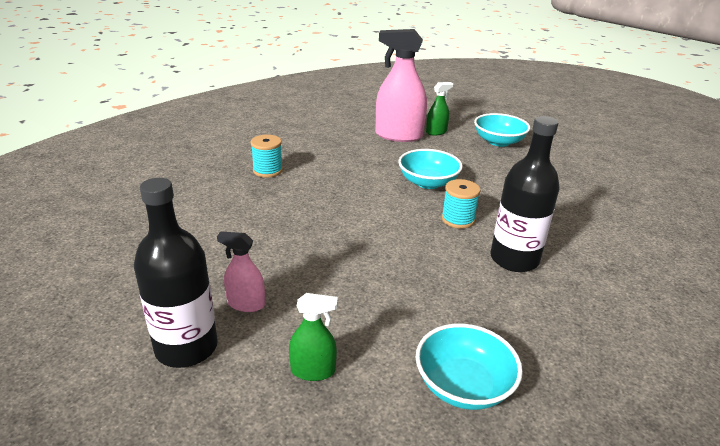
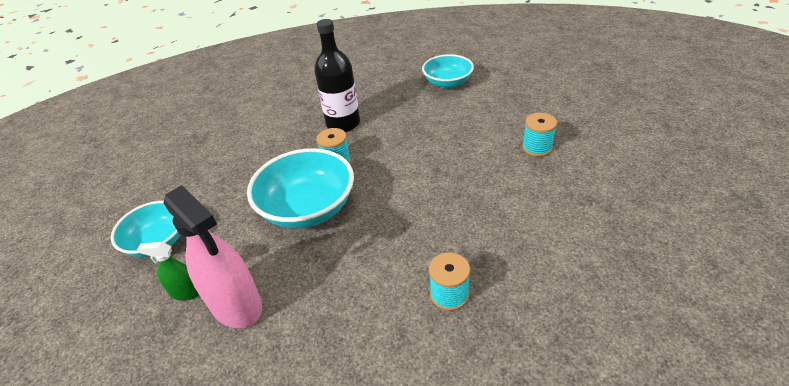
camera: 140 degrees left, 10 degrees up
black bottle [134,178,218,368] -> none
pink spray bottle [217,231,265,312] -> turquoise spool [522,113,557,157]
green spray bottle [289,293,338,381] -> none
turquoise bowl [398,149,463,189] -> turquoise bowl [247,148,354,229], size x1.54

